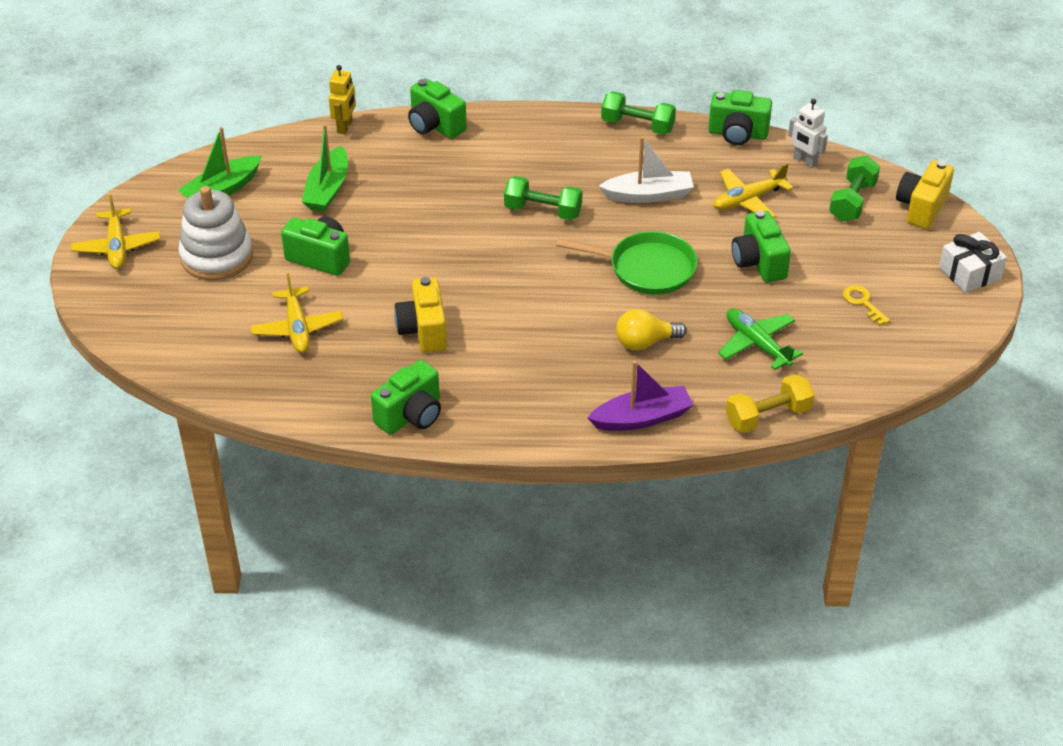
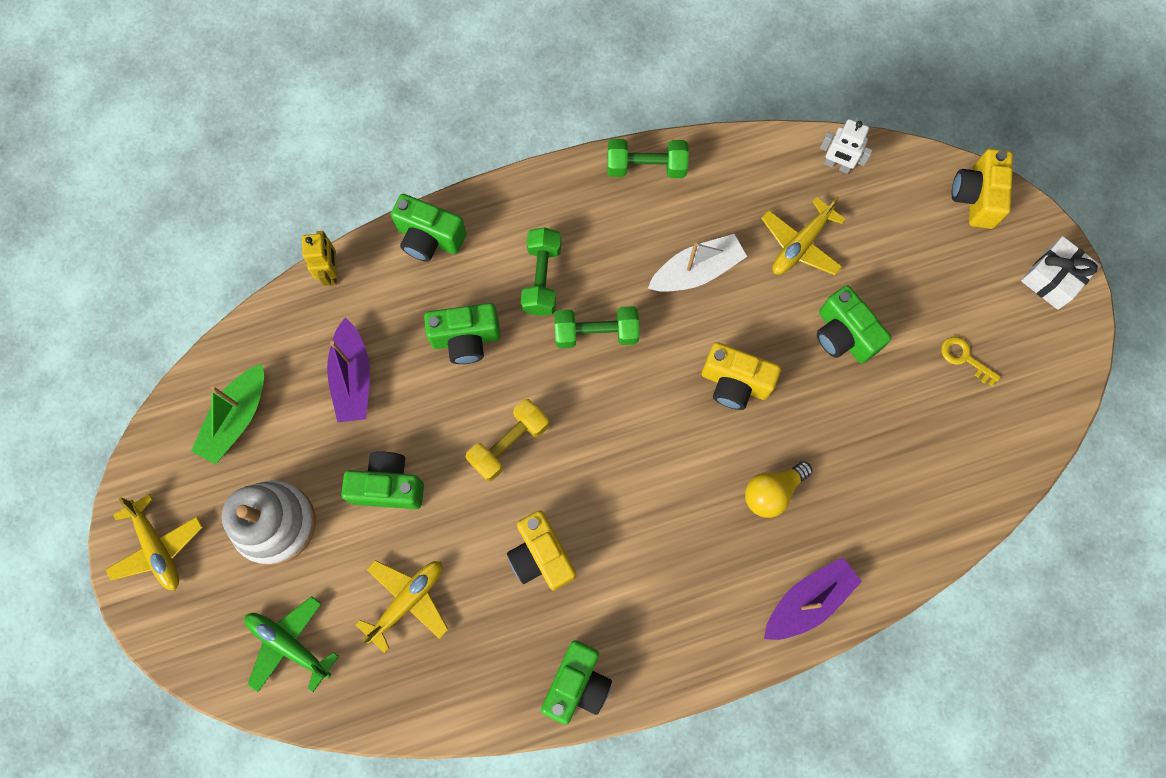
camera: 20 degrees left, 30 degrees up
yellow plane [250,273,343,353] -> yellow plane turned 105 degrees counterclockwise [356,560,449,653]
green boat [301,124,348,212] -> purple boat [327,318,370,422]
green pan [556,231,698,295] -> yellow camera [702,342,781,410]
green camera [708,90,772,145] -> green camera moved to [424,303,501,364]
green plane [718,308,803,370] -> green plane moved to [245,596,339,692]
yellow dumbbell [726,374,814,433] -> yellow dumbbell moved to [465,399,549,482]
green dumbbell [829,156,880,222] -> green dumbbell moved to [521,227,561,316]

